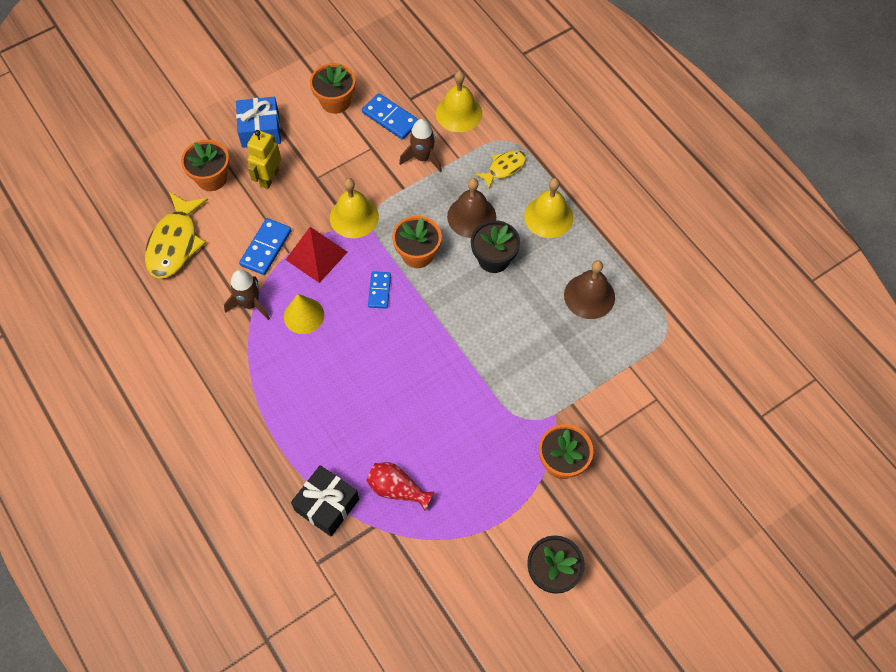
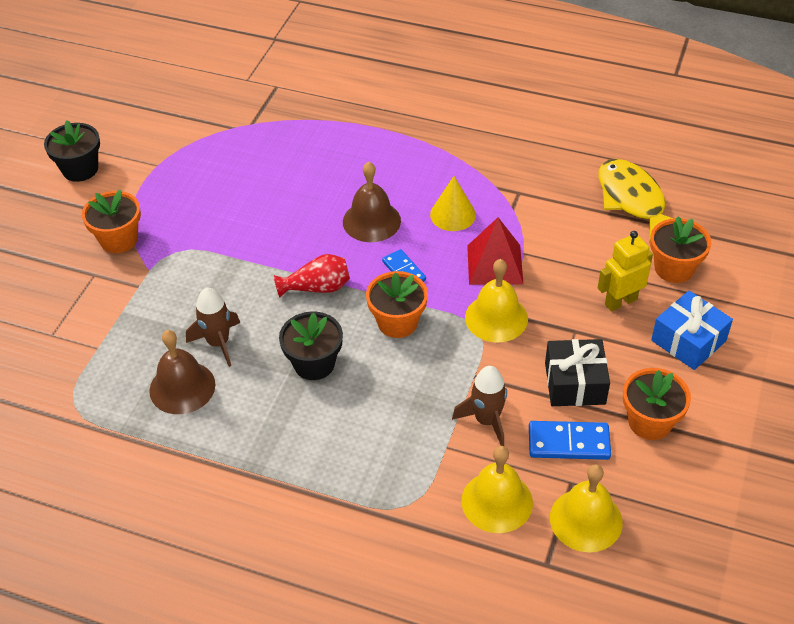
camera: 145 degrees right, 15 degrees down
brown rocket [224,269,270,320] -> brown rocket moved to [186,288,240,367]
blue domino [239,218,292,275] -> none
yellow robot [247,130,281,189] -> yellow robot turned 105 degrees counterclockwise [598,231,653,312]
black gift [291,465,359,536] -> black gift moved to [545,339,610,406]
red vase [366,462,435,511] -> red vase moved to [274,254,350,298]
brown bell [447,178,496,238] -> brown bell moved to [343,162,401,242]
yellow fish [475,150,526,188] -> none
yellow bell [524,178,573,238] -> yellow bell moved to [550,464,623,553]

